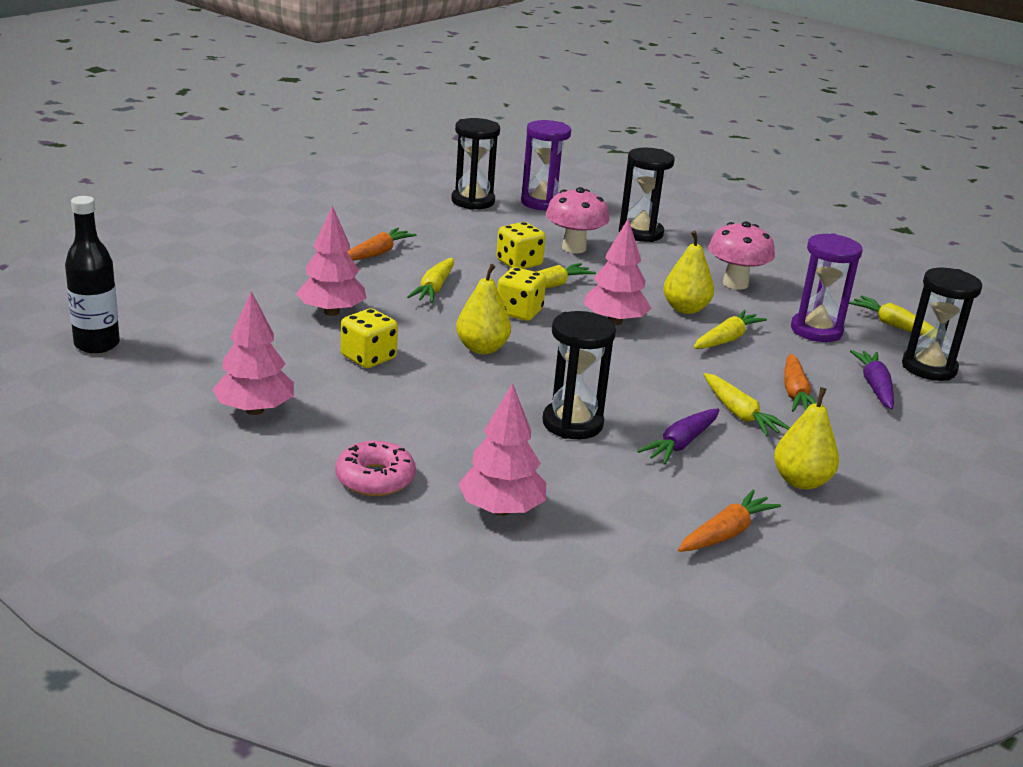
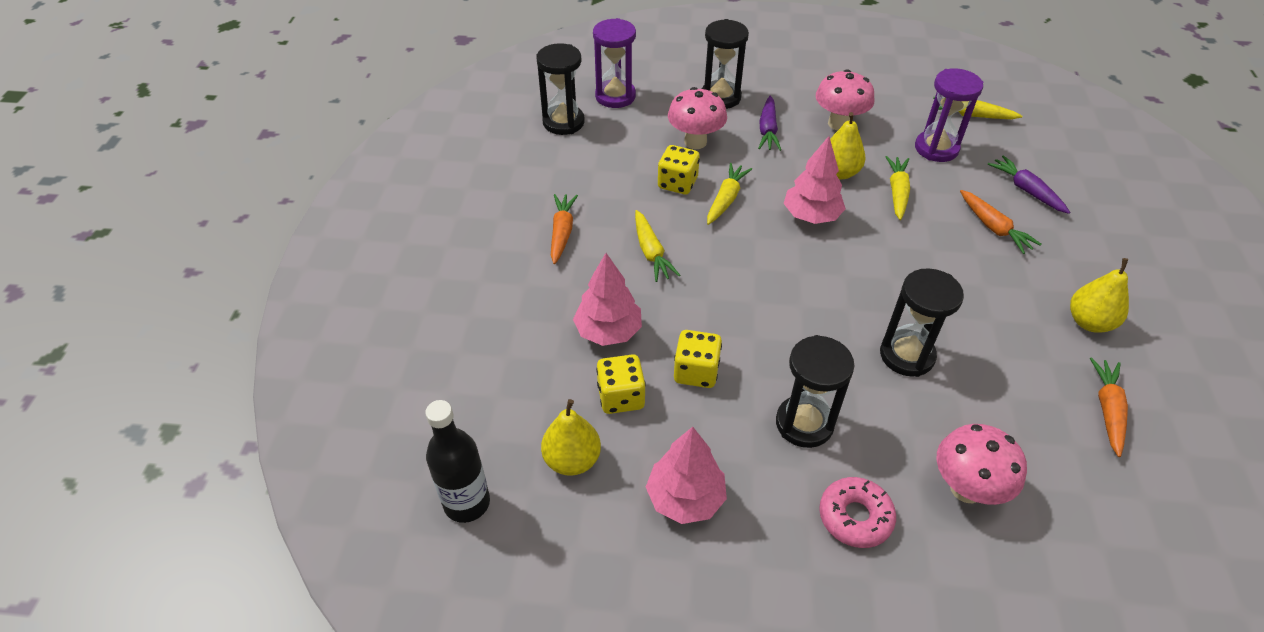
camera: 30 degrees left, 20 degrees up
yellow pear [456,264,511,354] -> yellow pear moved to [541,399,601,476]
pink tree [458,383,546,516] -> pink mushroom [936,424,1027,505]
yellow dice [497,267,546,321] -> yellow dice moved to [596,354,646,414]
purple carrot [637,409,719,465] -> purple carrot moved to [758,96,781,151]
yellow carrot [704,373,790,436] -> none
black hourglass [902,268,982,381] -> black hourglass moved to [776,335,854,448]

